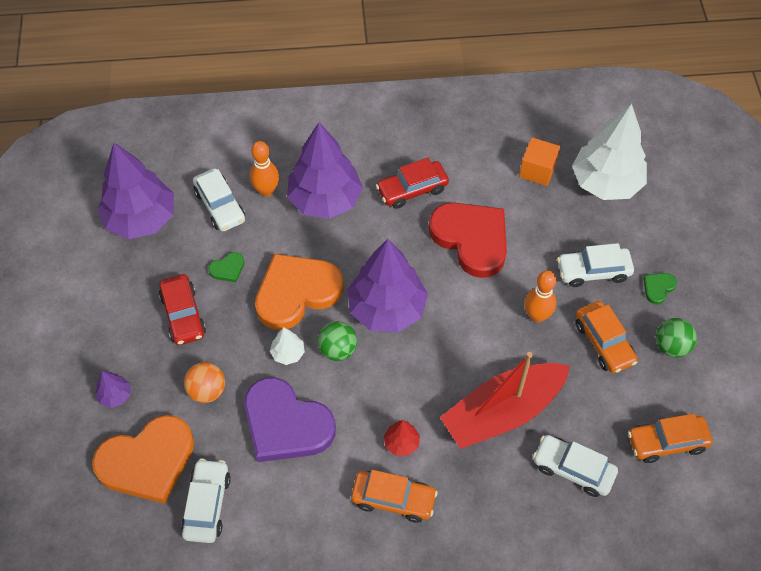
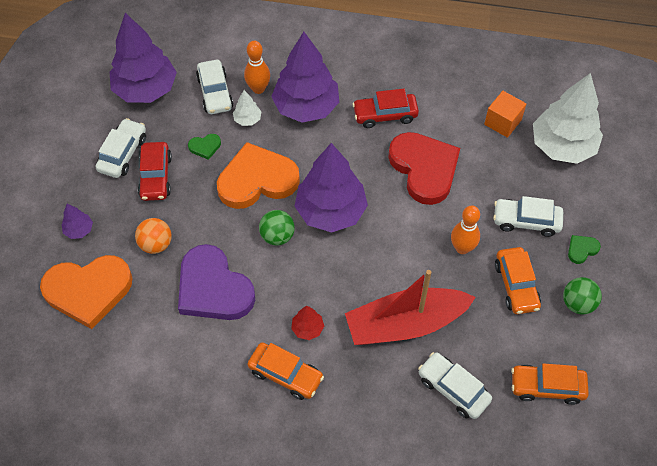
camera: 15 degrees right, 0 degrees up
white car [181,458,231,543] -> white car moved to [96,118,146,178]
white tree [270,327,305,365] -> white tree moved to [233,90,262,126]

